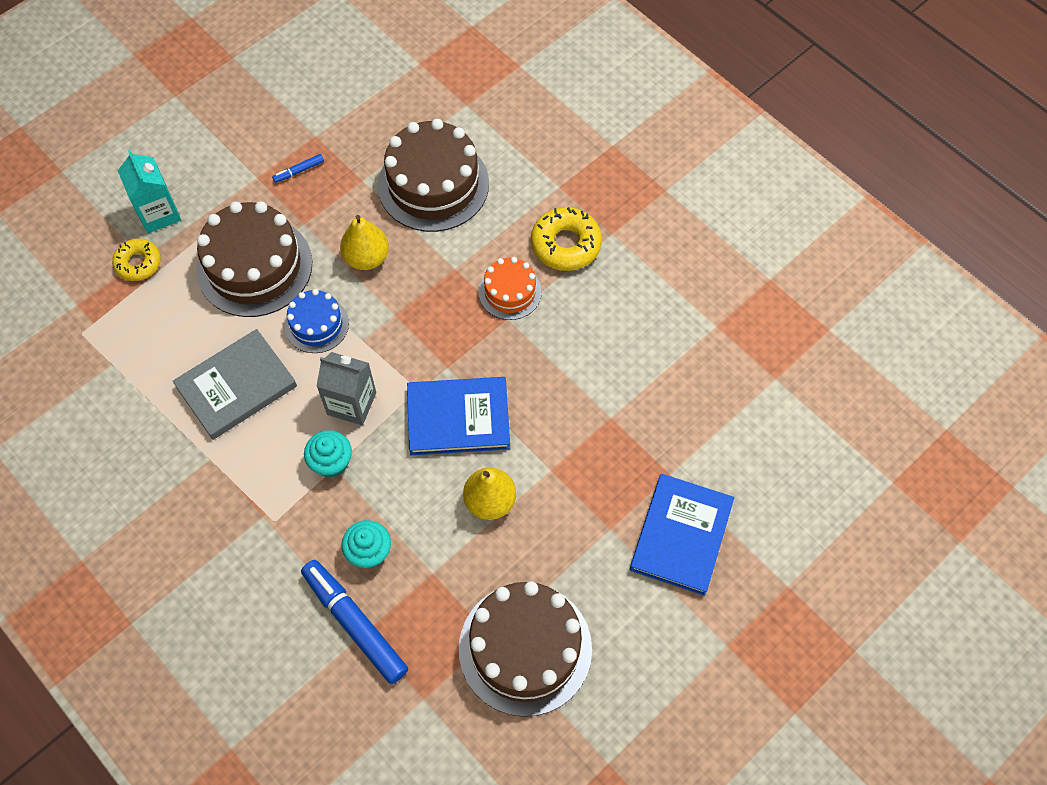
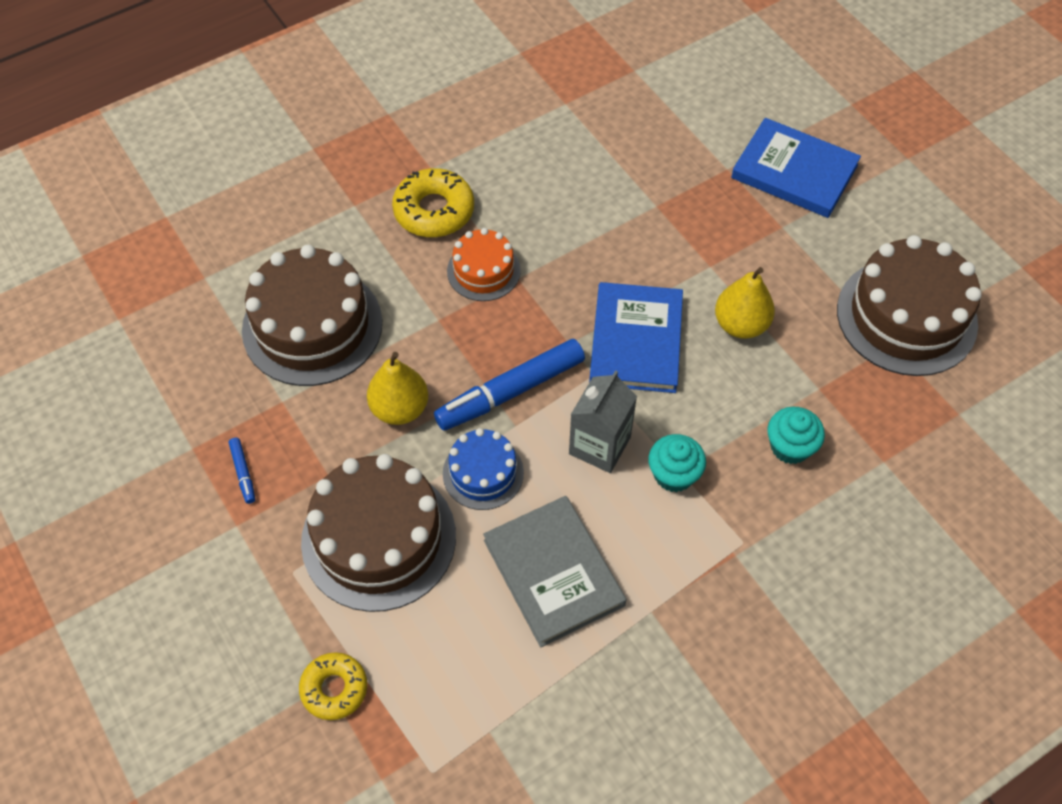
camera: 80 degrees left, 5 degrees down
turquoise carton [118,150,181,233] -> none
blue marker [301,560,408,684] -> blue marker moved to [434,339,585,430]

